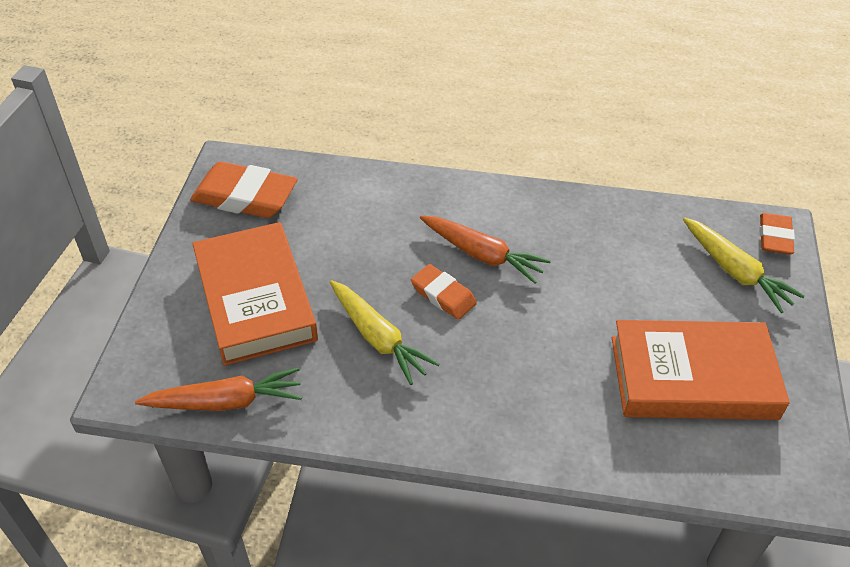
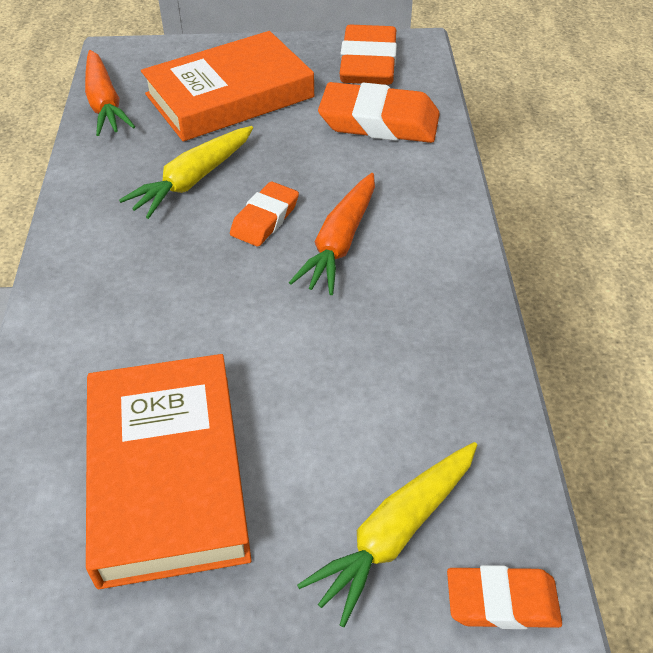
camera: 80 degrees right, 0 degrees up
none -> orange eraser [318,82,440,143]

